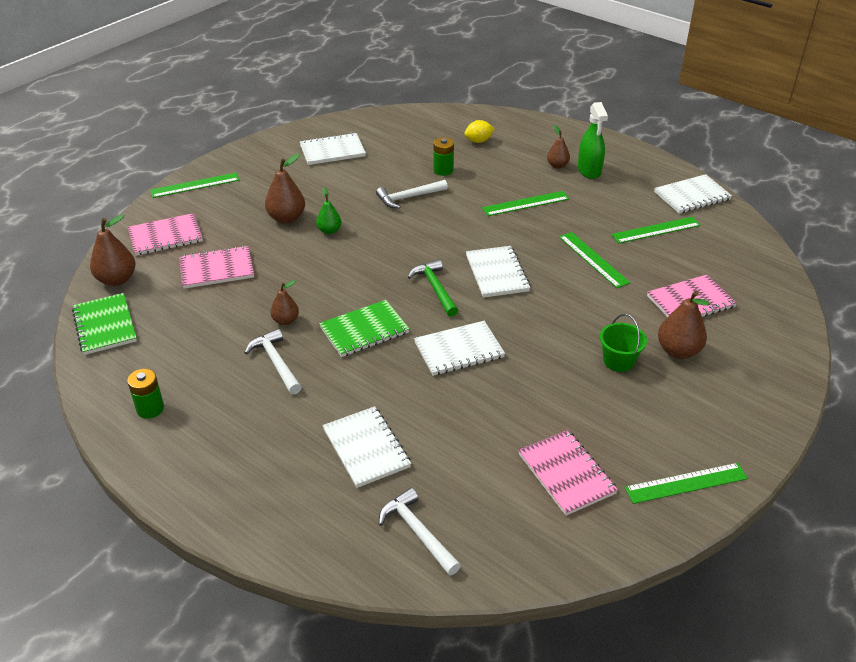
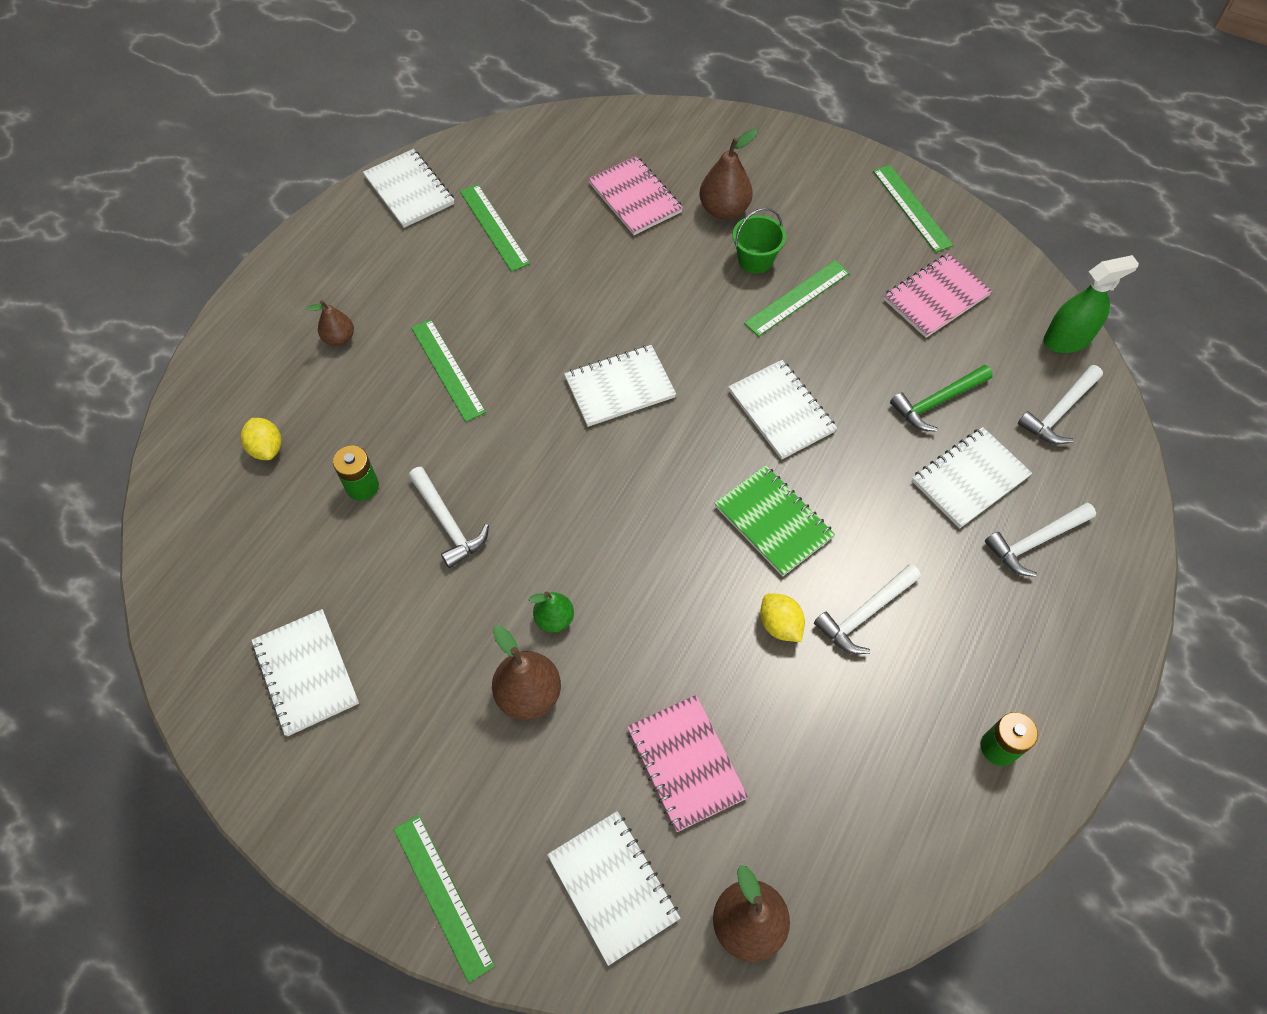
camera: 100 degrees left, 20 degrees up
green notebook [72,293,137,355] -> none
pink notebook [128,213,203,256] -> white notebook [547,811,680,966]
brown pear [270,280,299,325] -> yellow lemon [760,593,805,642]
green hammer [408,259,458,317] -> green hammer moved to [890,365,993,432]
green ruler [559,232,630,288] -> green ruler moved to [744,260,850,337]
green spray bottle [578,102,608,179] -> green spray bottle moved to [1043,255,1139,353]
none -> white hammer [985,503,1096,577]

